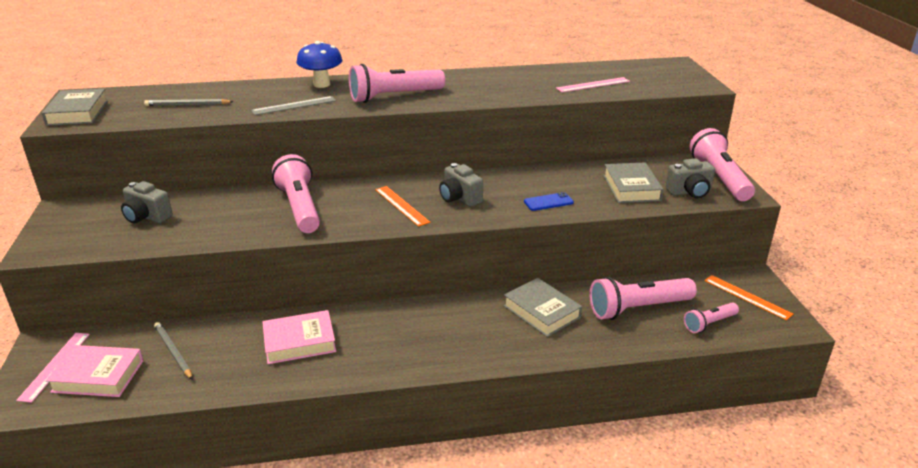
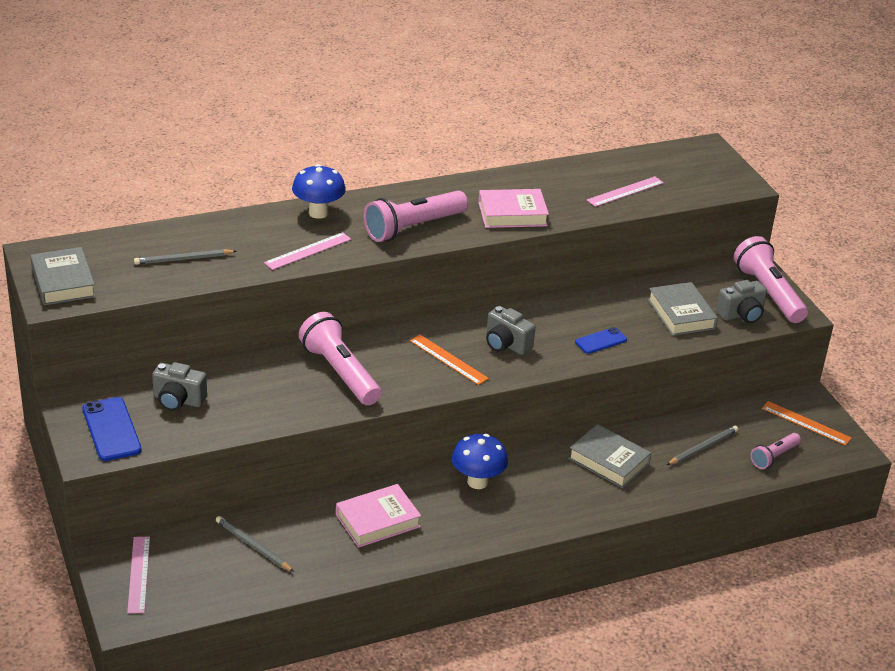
camera: 15 degrees left, 5 degrees up
pink book [46,345,143,397] -> pink book moved to [478,189,549,228]
grey ruler [251,96,336,115] -> pink ruler [264,232,351,270]
pink flashlight [589,277,697,320] -> grey pencil [667,426,738,465]
none -> blue phone [82,397,142,461]
none -> blue mushroom [452,434,508,489]

